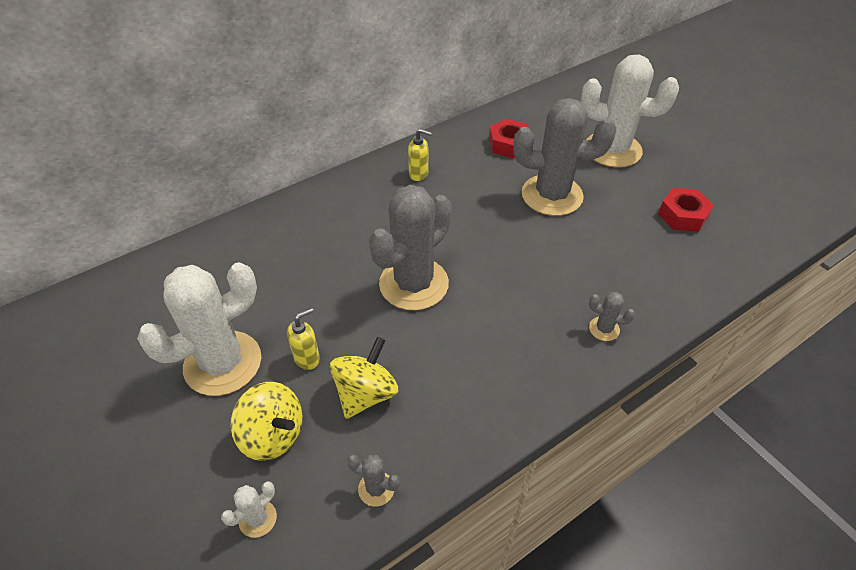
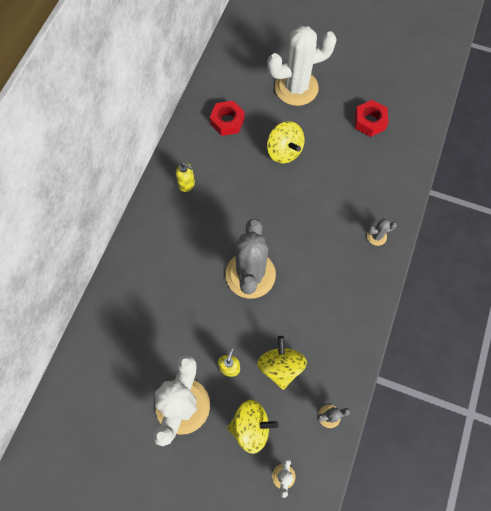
camera: 35 degrees left, 20 degrees up
yellow soap dispenser [408,128,432,181] -> yellow soap dispenser turned 45 degrees clockwise [176,162,195,192]
grey cactus [514,98,616,216] -> yellow spinning top [267,121,304,164]

